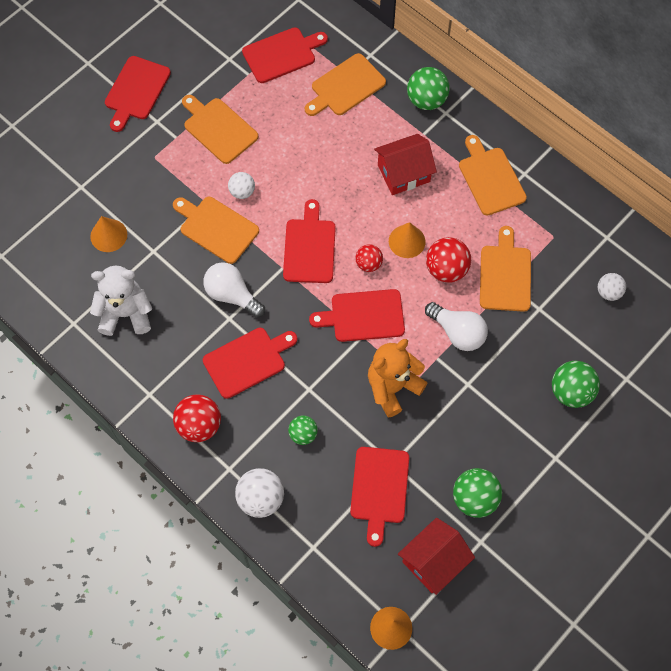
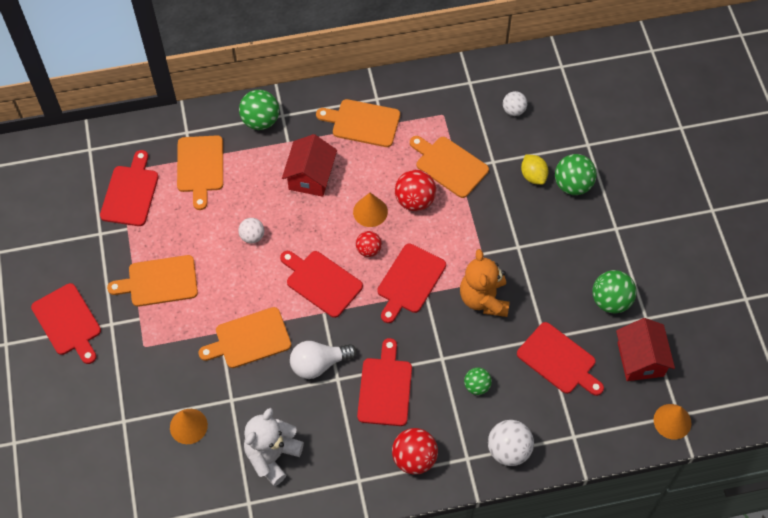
camera: 55 degrees left, 5 degrees down
white ball [228,172,255,199] -> white ball moved to [238,218,264,244]
white light bulb [425,302,488,351] -> none
none -> yellow lemon [521,154,549,185]

